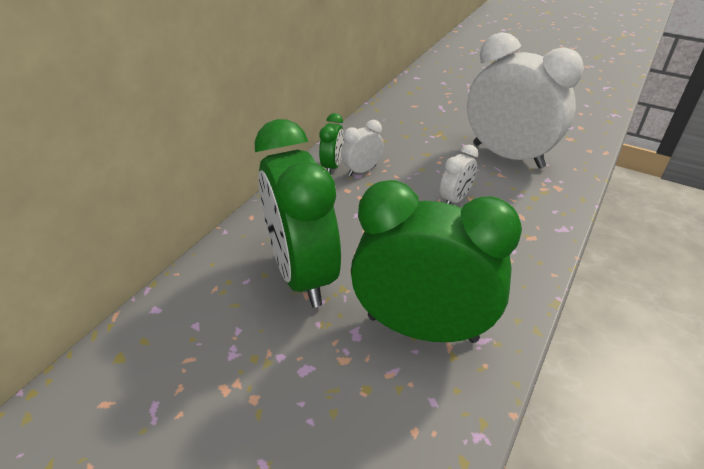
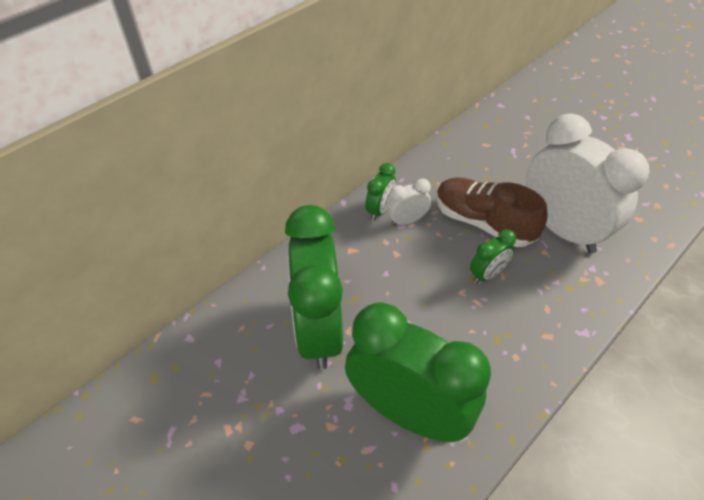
camera: 15 degrees right, 10 degrees up
white clock [440,145,478,204] -> green clock [470,229,516,283]
none -> brown shoe [436,178,548,247]

